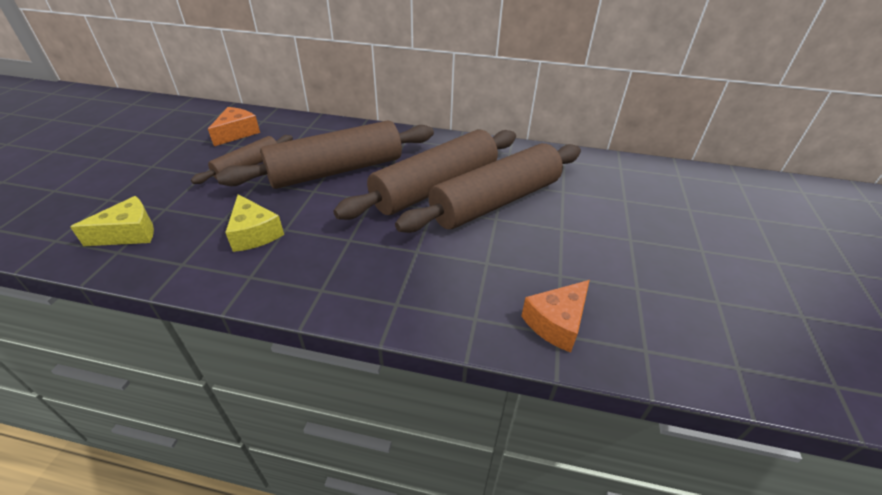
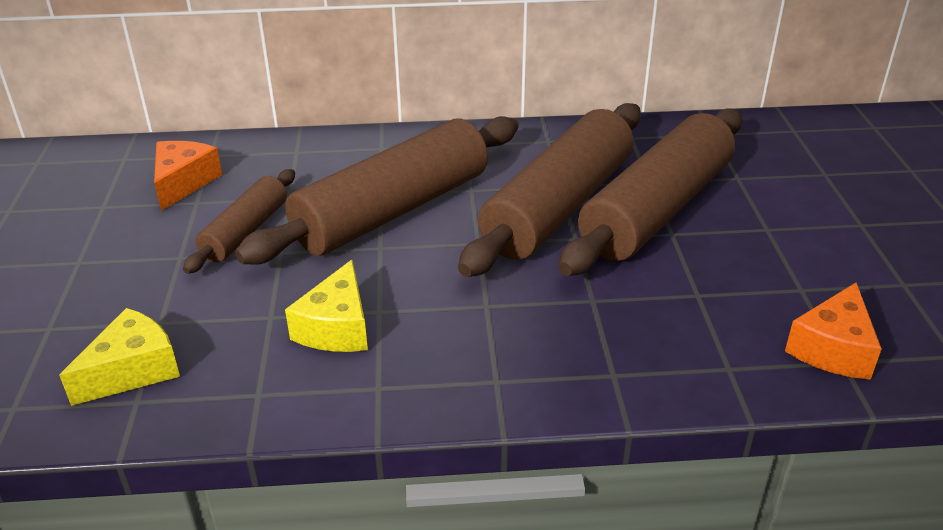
camera: 15 degrees left, 5 degrees down
yellow cheese [225,194,284,252] -> yellow cheese turned 60 degrees clockwise [285,260,368,352]

